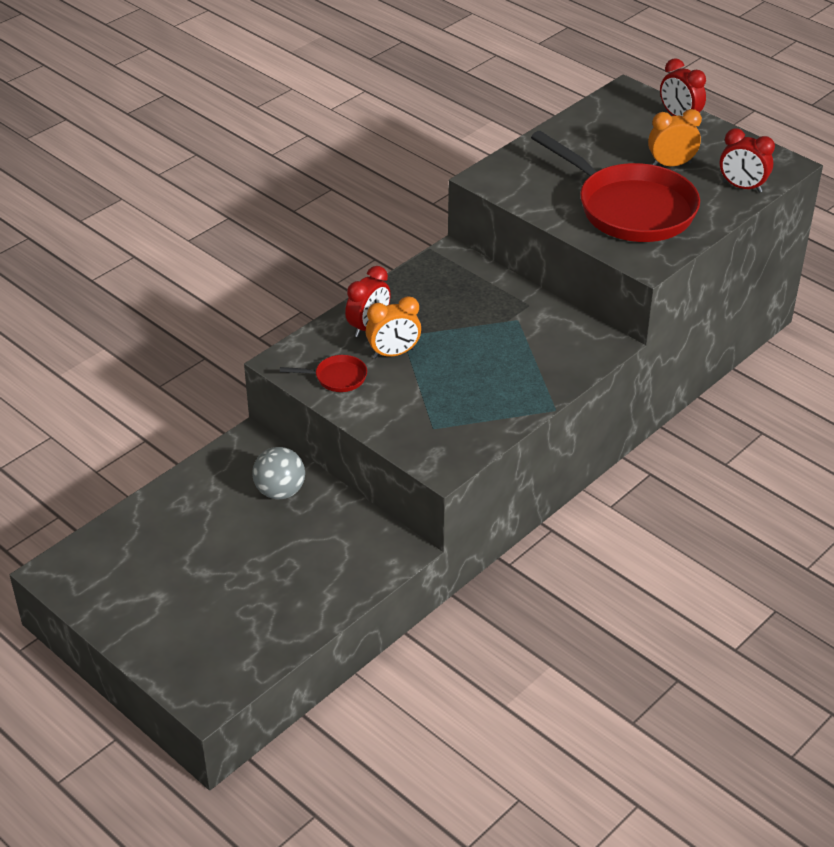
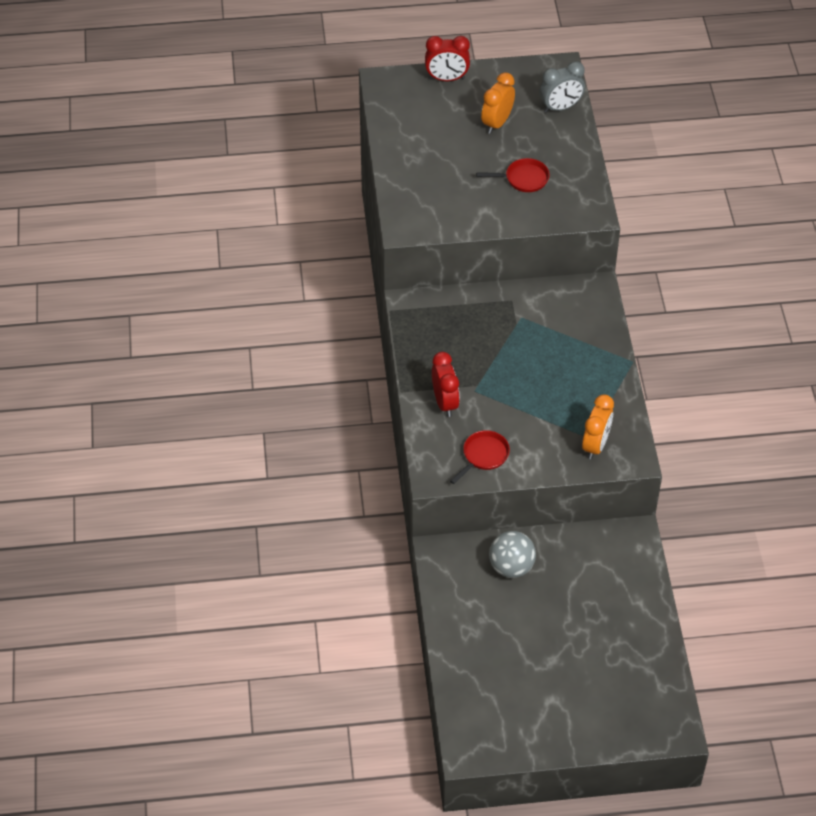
camera: 50 degrees left, 10 degrees up
orange clock [366,296,421,358] -> orange clock moved to [582,394,614,459]
red pan [531,131,700,242] -> red pan [476,158,550,192], size x0.41
red clock [720,128,775,193] -> grey clock [539,61,585,113]

